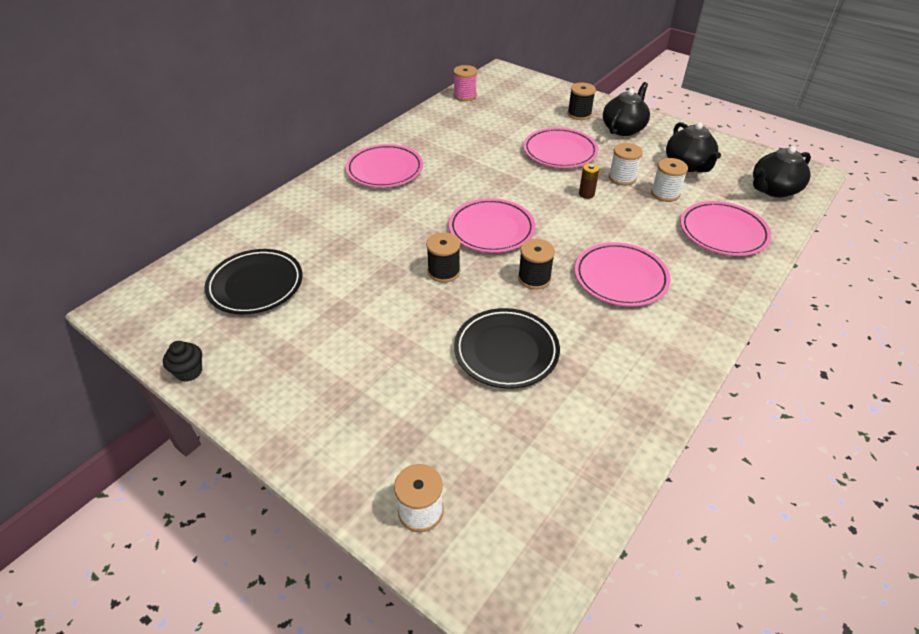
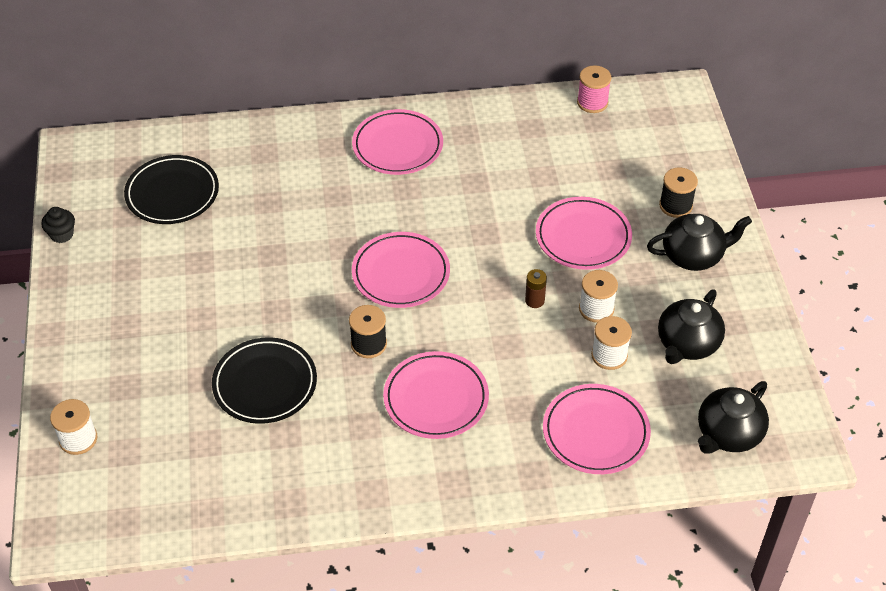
camera: 45 degrees right, 5 degrees up
black spool [426,232,460,283] -> none
black teapot [753,146,811,198] -> black teapot turned 60 degrees counterclockwise [698,381,769,454]

